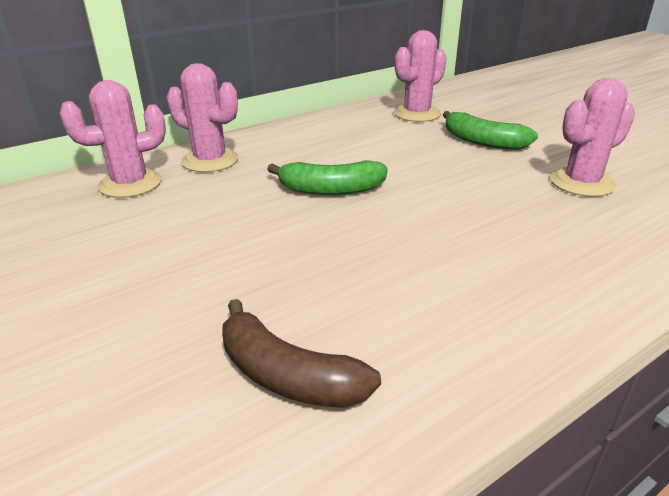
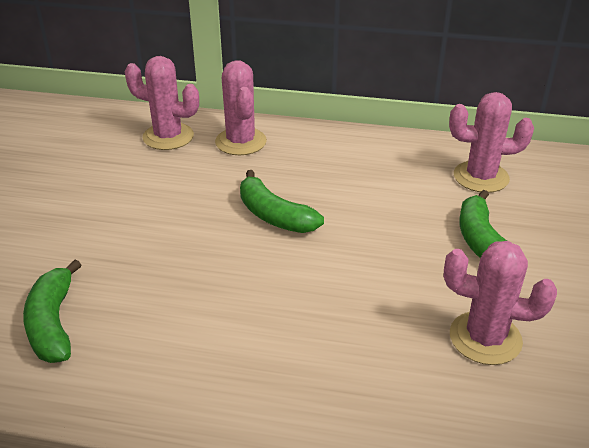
camera: 45 degrees right, 5 degrees up
brown banana [222,299,381,408] -> green banana [23,260,81,363]

